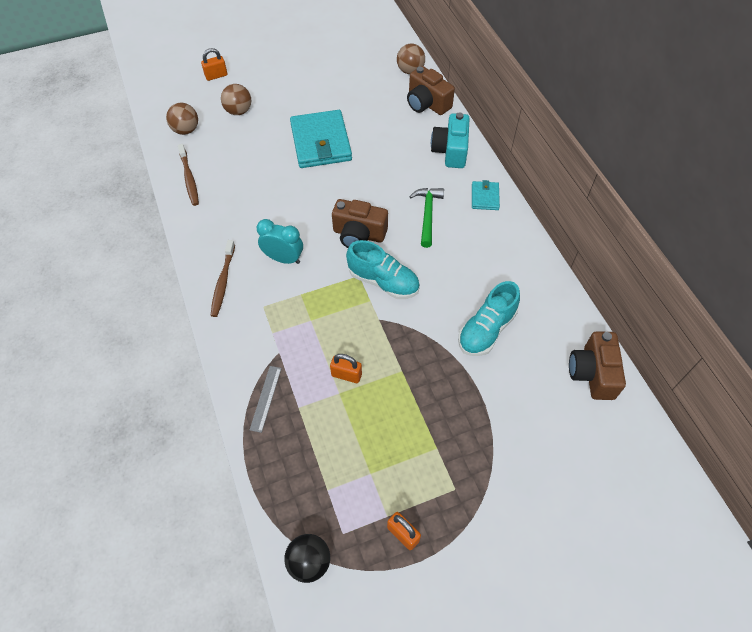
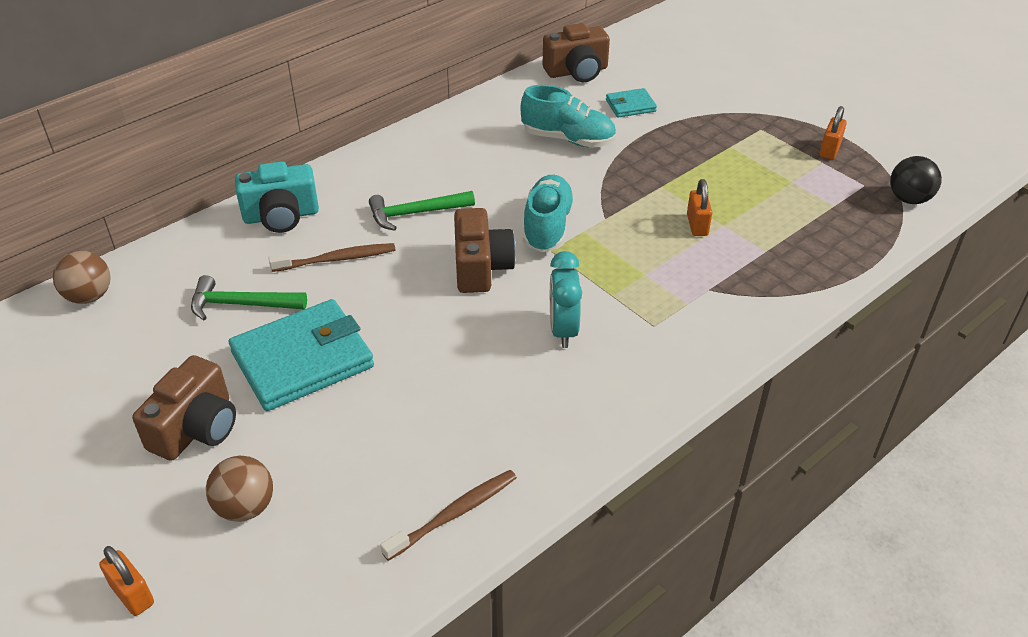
camera: 110 degrees left, 15 degrees down
brown ball [166,103,198,135] -> none
brown toothbrush [210,240,235,317] -> brown toothbrush moved to [269,243,395,272]
grey ruler [250,366,282,433] -> none
brown camera [407,66,455,115] -> brown camera moved to [132,355,236,461]
turquoise wallet [472,180,500,210] -> turquoise wallet moved to [606,88,657,118]
none -> green hammer [191,275,307,320]

